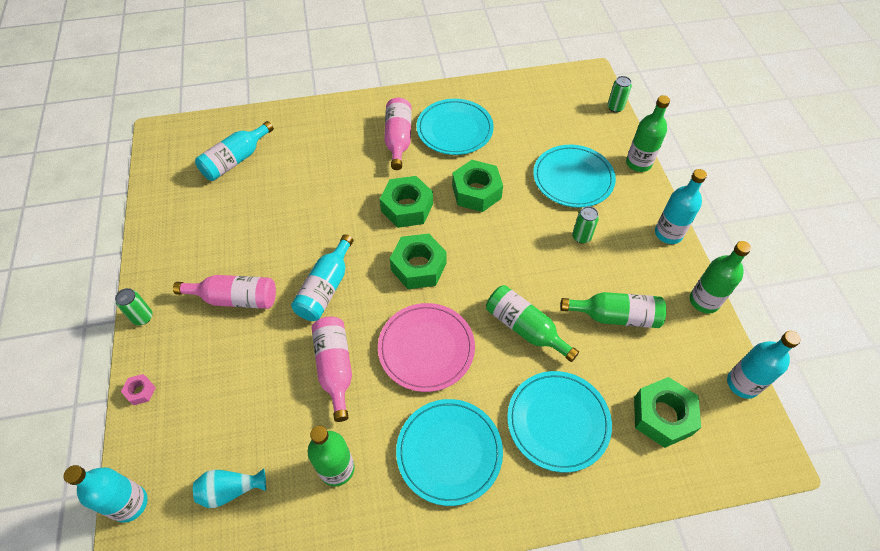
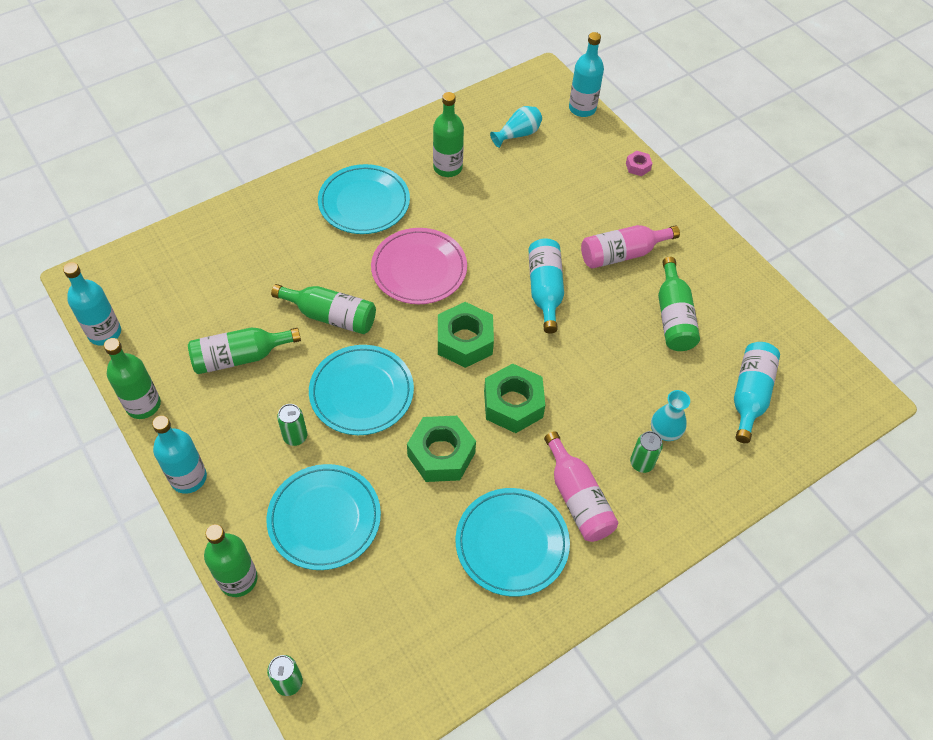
camera: 155 degrees right, 0 degrees up
green can [115,288,153,325] -> green can moved to [630,431,663,473]
pink bottle [312,317,352,422] -> none
turquoise plate [507,371,612,473] -> turquoise plate moved to [309,345,414,435]
green nut [634,377,701,448] -> none
none -> turquoise vase [651,390,690,441]
none -> green bottle [658,257,700,351]

